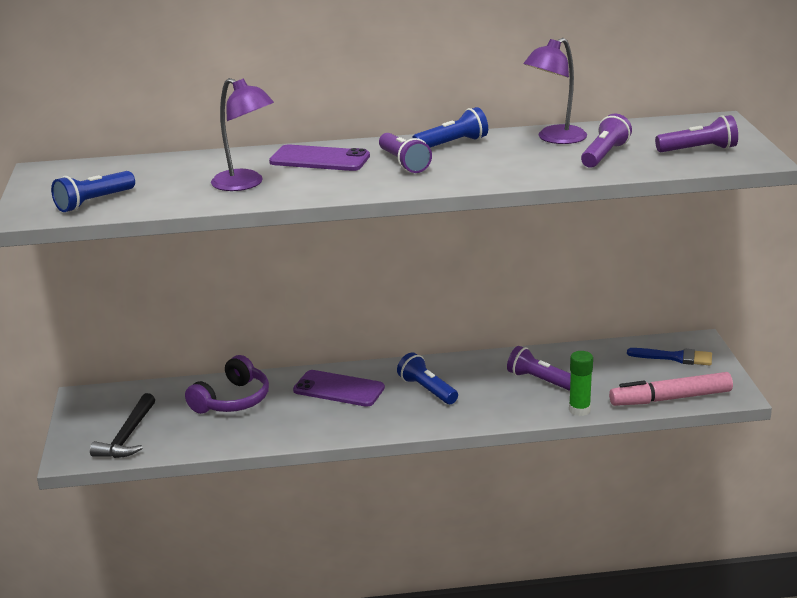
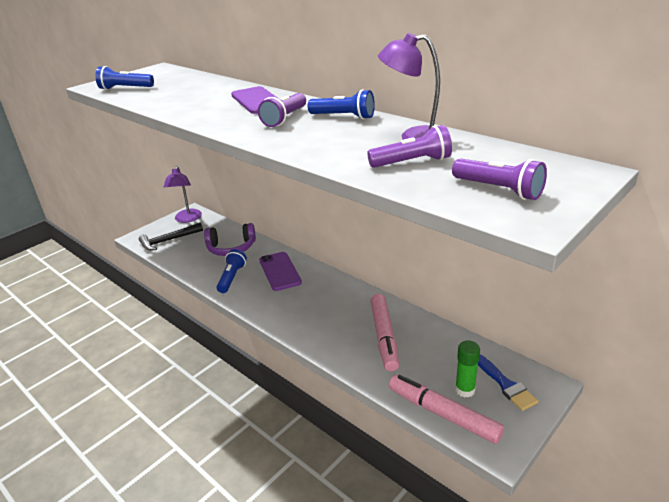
camera: 50 degrees right, 5 degrees up
purple lamp [211,78,274,191] -> purple lamp moved to [164,166,202,223]
blue flashlight [397,352,458,404] -> blue flashlight moved to [216,249,247,293]
purple flashlight [507,346,571,391] -> pink marker [371,294,399,372]
green glue stick [569,351,593,416] -> green glue stick moved to [455,341,480,398]

